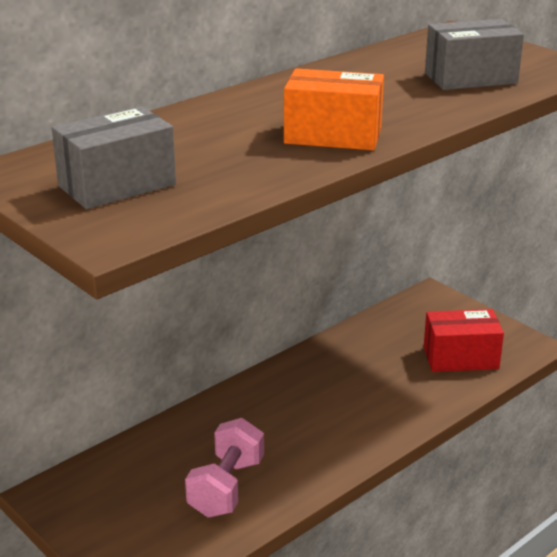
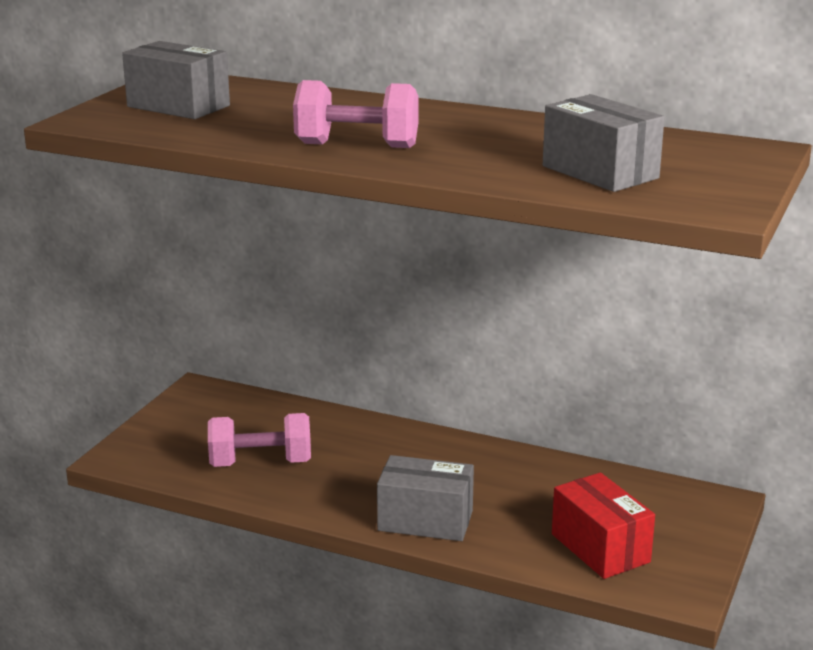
camera: 65 degrees right, 5 degrees down
orange box [284,68,384,150] -> pink dumbbell [293,80,419,148]
none -> grey box [377,455,474,541]

